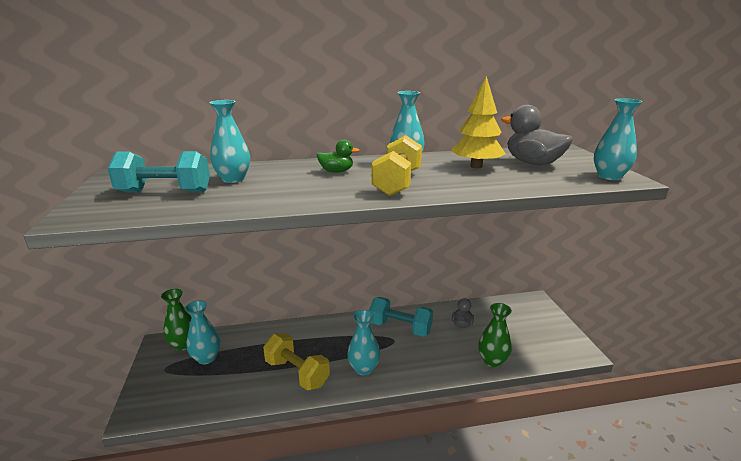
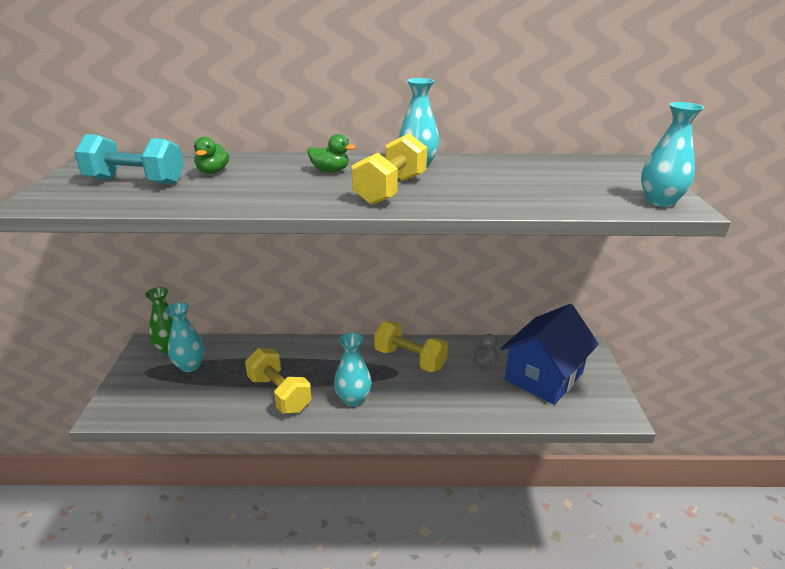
camera: 10 degrees right, 5 degrees up
turquoise vase [209,100,250,183] -> green duck [194,137,229,174]
turquoise dumbbell [369,297,433,337] -> yellow dumbbell [374,321,448,372]
yellow tree [451,76,506,168] -> none
green vase [478,303,512,367] -> none
grey duck [501,105,573,165] -> none
none -> blue house [500,304,599,405]

